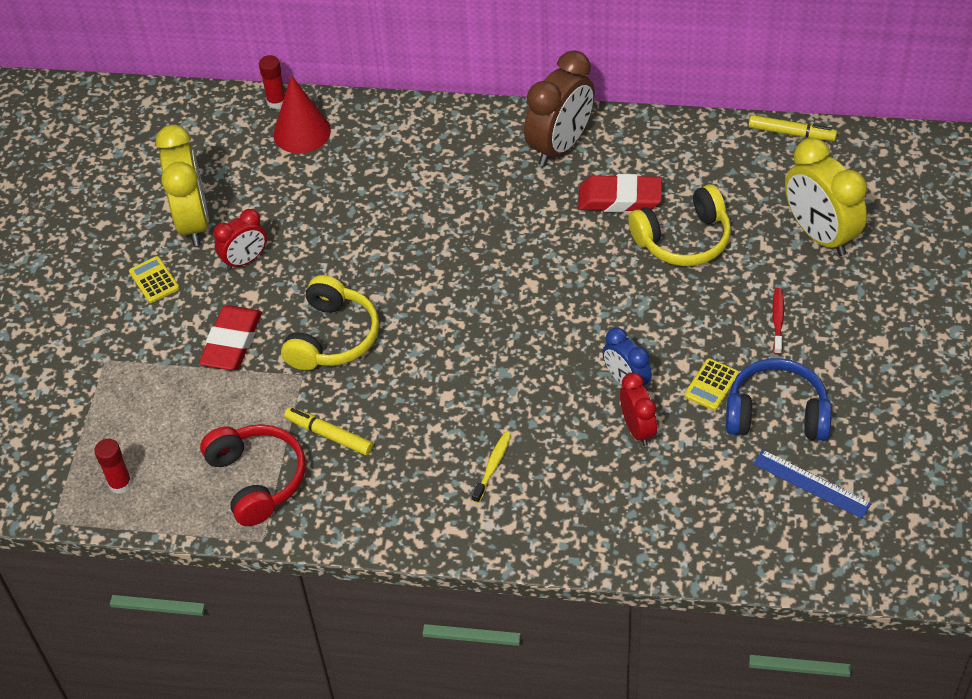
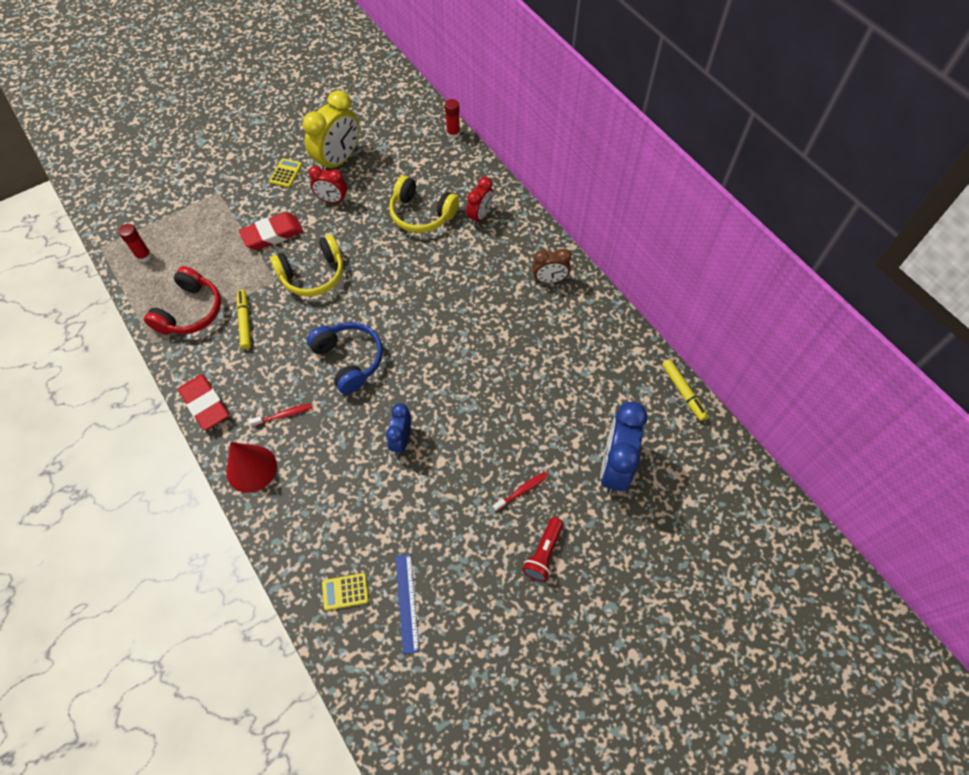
camera: 45 degrees right, 10 degrees up
red cone [273,75,331,153] -> red cone moved to [226,442,277,493]
yellow toothbrush [472,432,511,503] -> red toothbrush [249,404,312,427]
brown clock [524,51,595,166] -> brown clock [532,249,571,283], size x0.58
red eraser [578,174,662,212] -> red eraser moved to [178,374,229,430]
red clock [620,372,657,446] -> red clock moved to [466,177,493,225]
yellow headphones [628,184,731,266] -> yellow headphones moved to [389,175,459,233]
yellow calculator [684,358,739,411] -> yellow calculator moved to [322,573,369,611]
blue headphones [726,358,832,441] -> blue headphones moved to [307,322,383,394]
yellow clock [785,138,867,256] -> blue clock [600,402,648,493]
none -> red flashlight [522,517,563,582]

